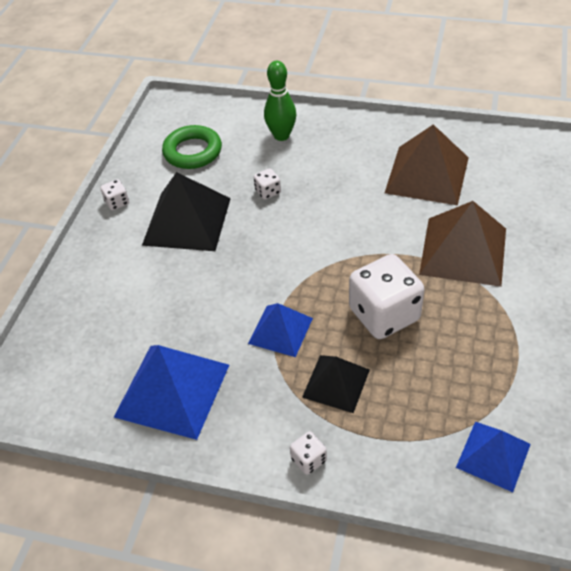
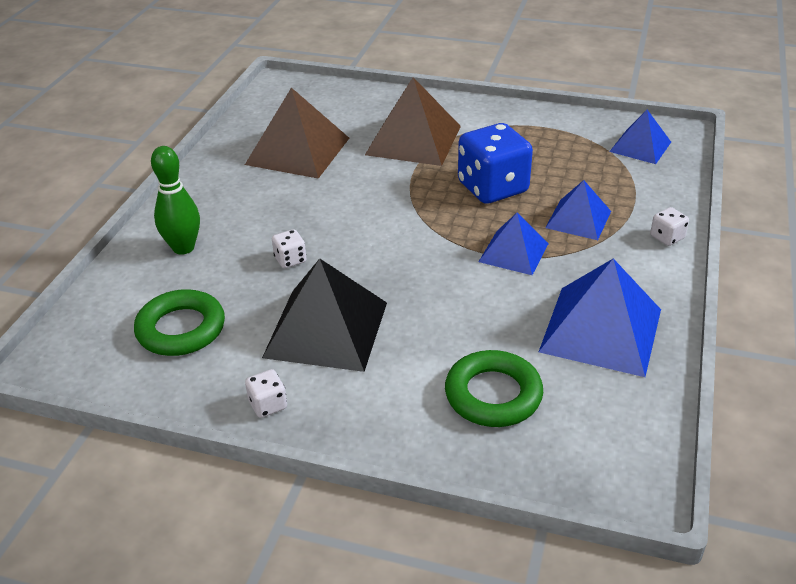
camera: 90 degrees left, 10 degrees down
black pyramid [302,355,370,413] -> blue pyramid [545,180,611,240]
white dice [349,254,425,339] -> blue dice [458,123,533,204]
none -> green ring [445,350,543,427]

